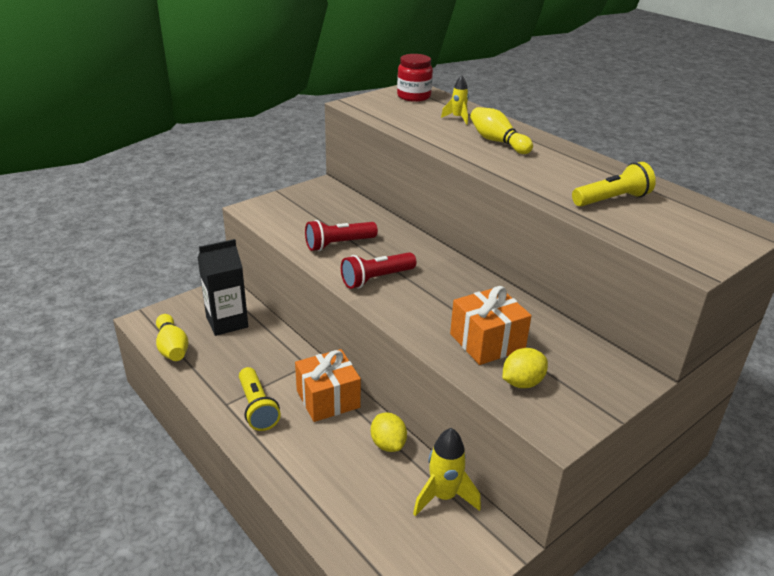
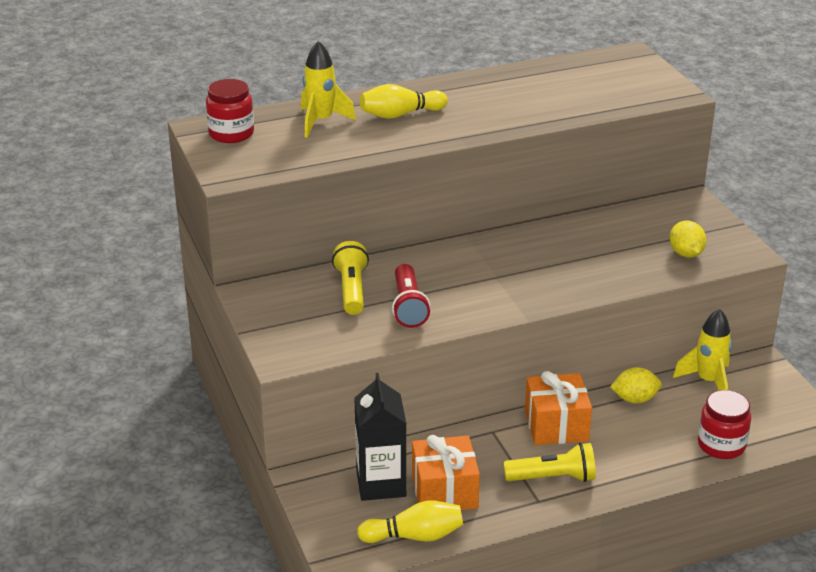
camera: 70 degrees left, 0 degrees up
red flashlight [341,252,417,289] -> none
yellow rocket [441,75,469,125] -> yellow rocket [301,41,356,138], size x1.63
orange gift [450,286,532,365] -> orange gift moved to [412,435,480,510]
yellow flashlight [572,162,656,207] -> yellow flashlight moved to [332,241,369,315]
none -> red jar [698,390,751,459]

